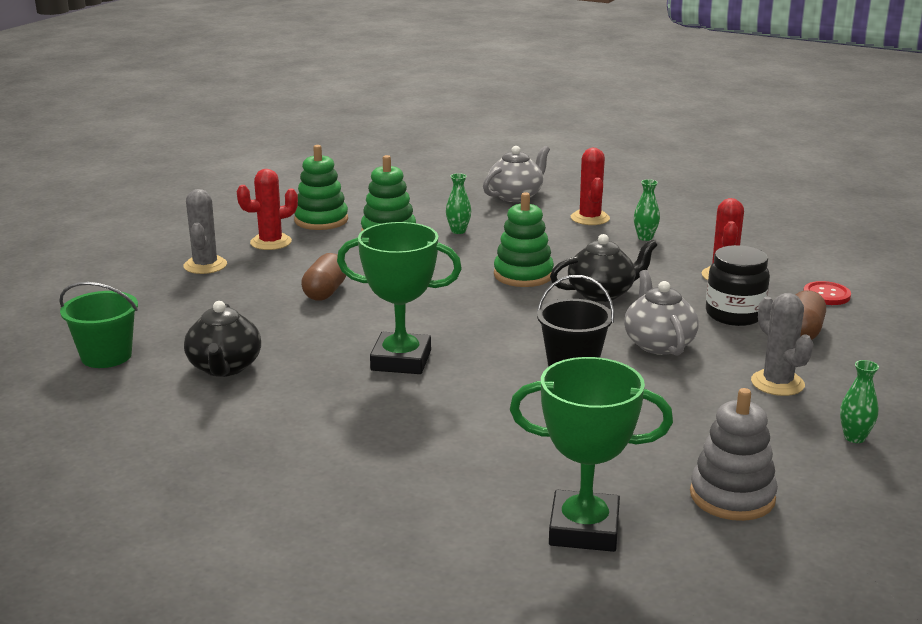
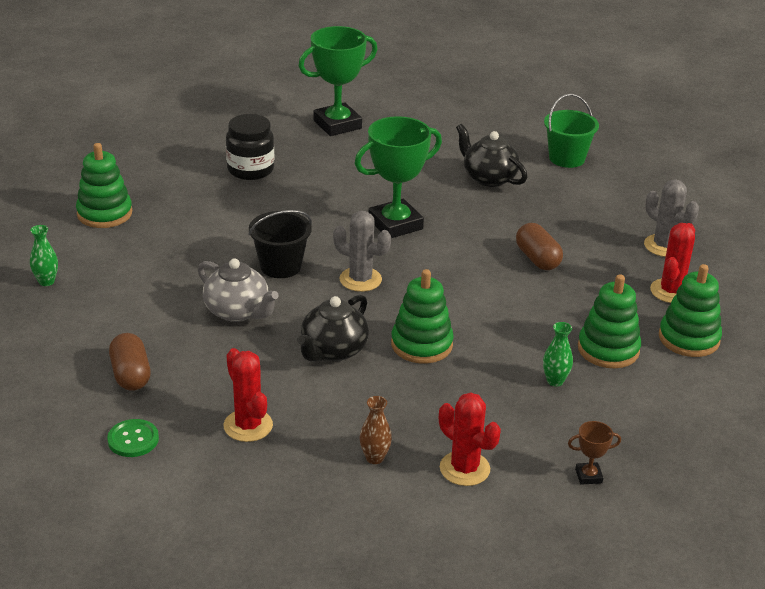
camera: 140 degrees right, 10 degrees up
grey teapot [483,146,550,202] -> brown trophy [568,421,621,485]
green trophy [510,357,673,552] -> green trophy moved to [298,26,378,136]
green vase [634,179,660,241] -> brown vase [360,396,392,464]
grey stacking toy [690,388,778,521] -> green stacking toy [76,143,132,228]
black jar [706,245,770,326] -> black jar moved to [226,114,274,180]
grey cactus [751,293,814,396] -> grey cactus moved to [333,211,391,292]
red button [803,281,851,305] -> green button [107,419,159,457]

